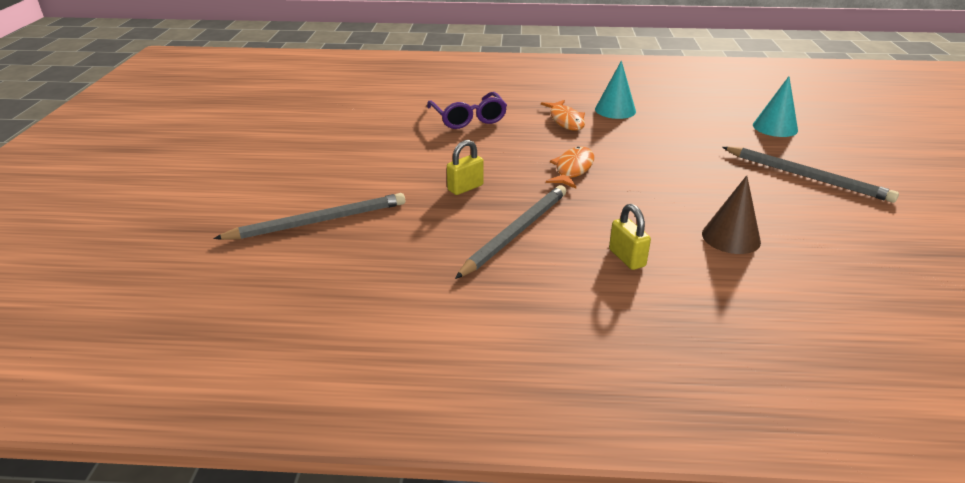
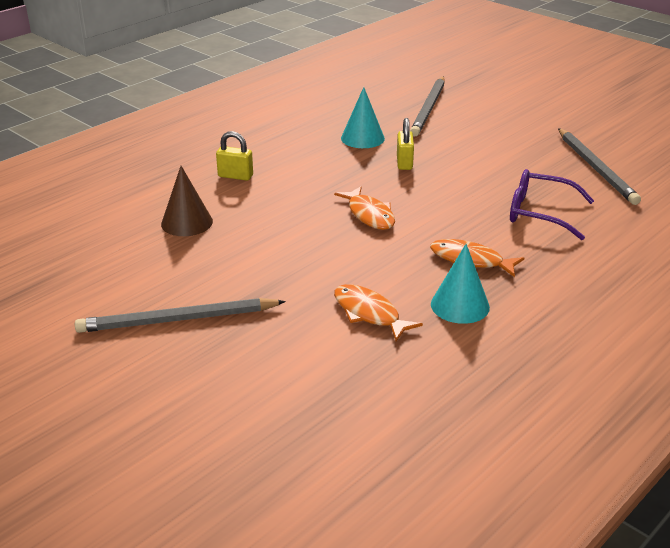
camera: 130 degrees right, 0 degrees up
grey pencil [455,185,566,279] -> grey pencil moved to [558,128,641,205]
turquoise cone [753,76,798,137] -> turquoise cone moved to [341,87,385,148]
none -> orange fish [334,284,423,341]

